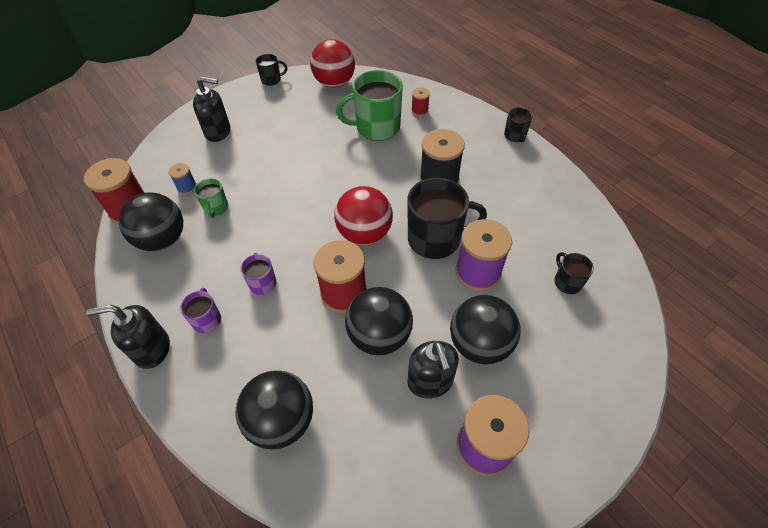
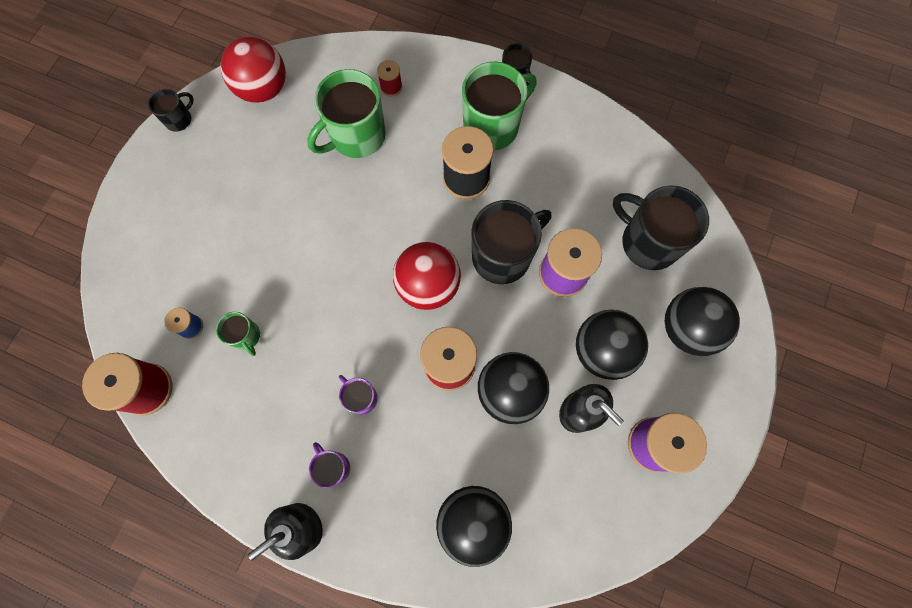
camera: 30 degrees left, 20 degrees up
black ball [118,193,183,251] -> black ball moved to [665,287,740,356]
black soap dispenser [193,76,231,142] -> none
black mug [554,252,594,294] -> black mug [613,185,709,270], size x2.02
none -> green mug [462,62,537,151]

